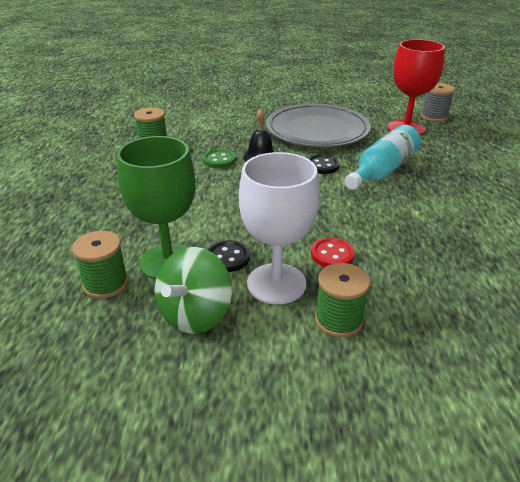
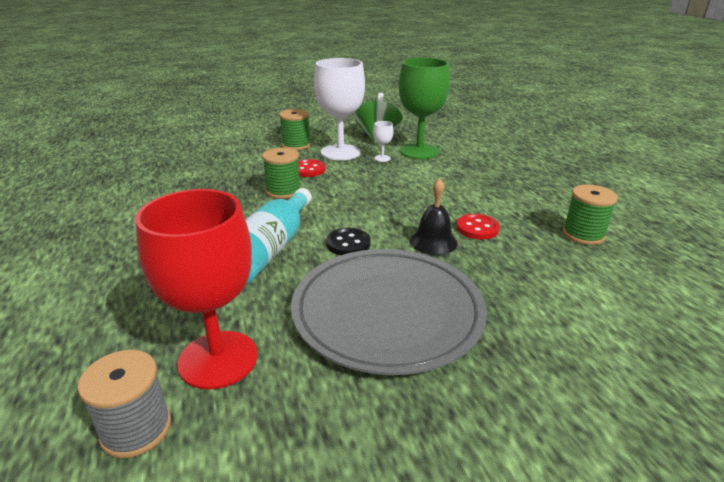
camera: 160 degrees right, 5 degrees down
green spool [72,231,128,299] -> green spool moved to [262,148,301,199]
green button [203,149,236,168] -> red button [456,214,500,240]
black button [208,240,250,272] -> white goblet [373,121,393,162]

